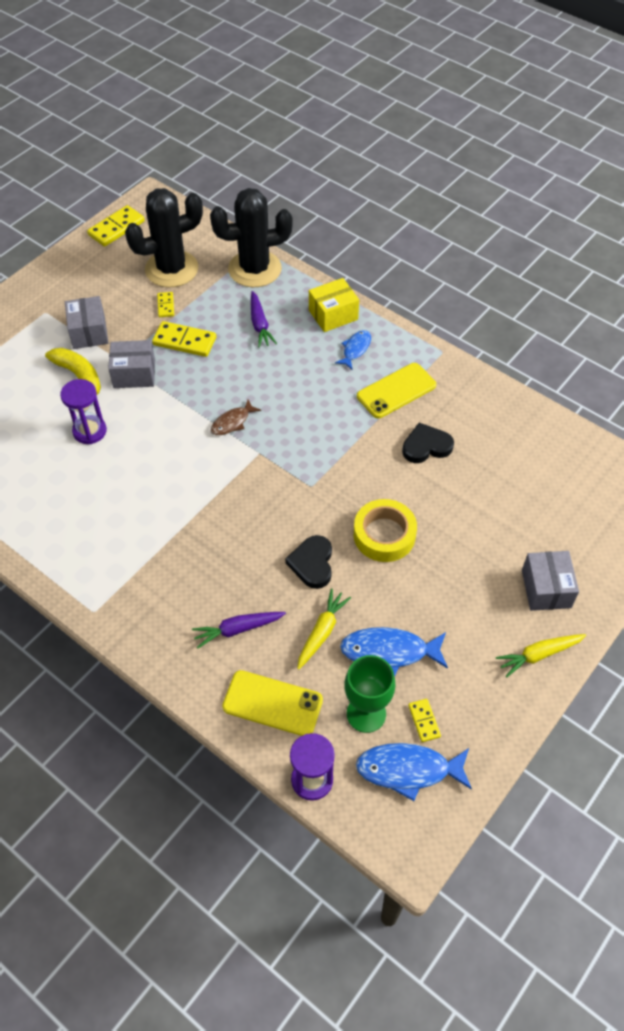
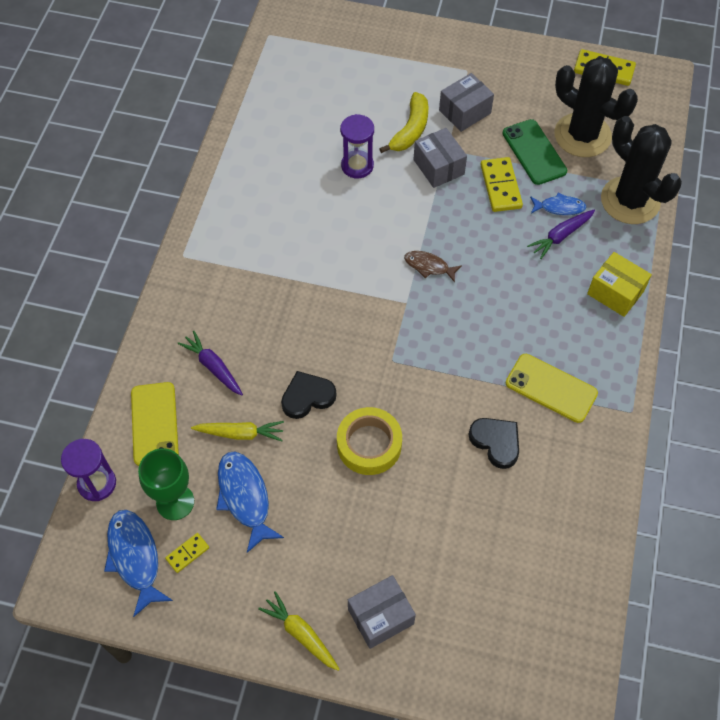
camera: 65 degrees right, 5 degrees up
yellow domino [157,292,174,317] -> green phone [503,119,567,185]
blue fish [335,330,371,370] -> blue fish moved to [530,193,587,215]

